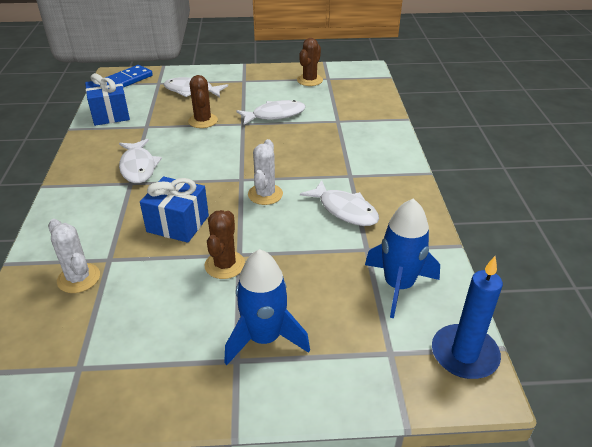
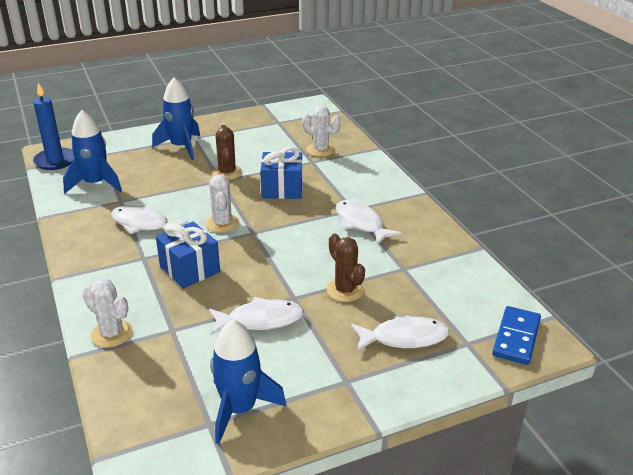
camera: 160 degrees right, 5 degrees down
blue gift [85,73,130,126] -> blue gift moved to [156,222,220,288]
white fish [236,100,306,125] -> white fish turned 150 degrees counterclockwise [209,297,304,335]
brown cactus [297,38,323,86] -> blue rocket [210,319,286,444]
none -> white cactus [82,278,133,347]

